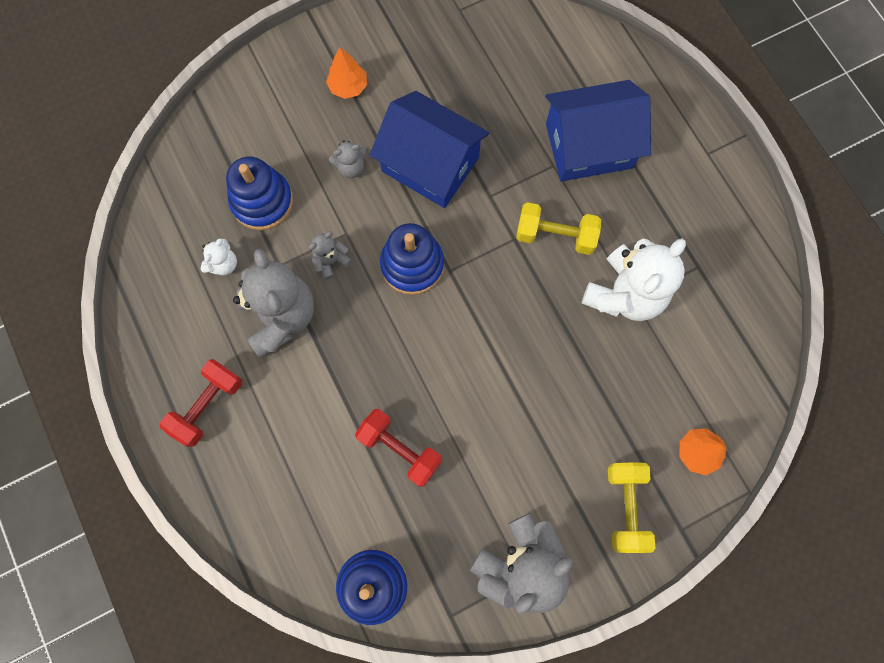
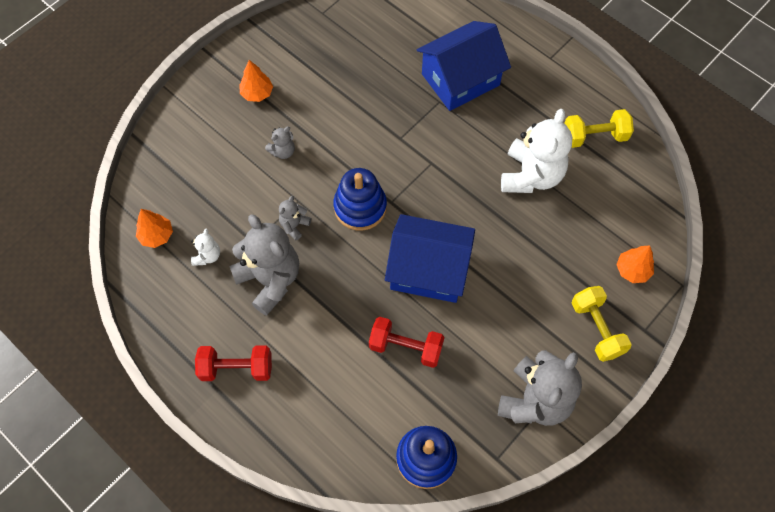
camera: 20 degrees left, 10 degrees down
red dumbbell [160,359,242,447] -> red dumbbell turned 75 degrees clockwise [195,345,272,381]
blue stacking toy [226,156,293,230] -> none
blue house [370,91,489,208] -> blue house moved to [385,214,475,303]
yellow dumbbell [516,202,601,255] -> yellow dumbbell moved to [564,109,634,148]
none -> orange tree [136,209,173,248]

